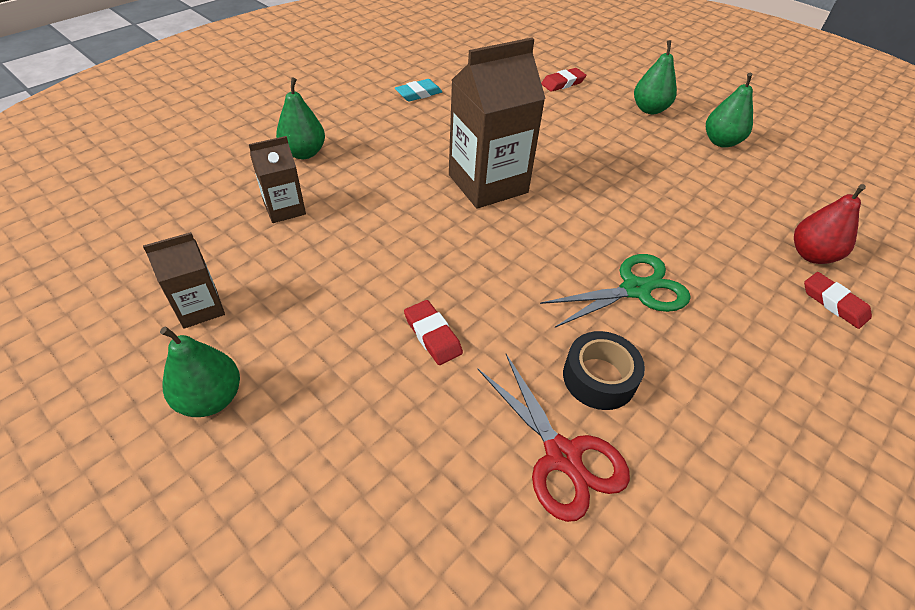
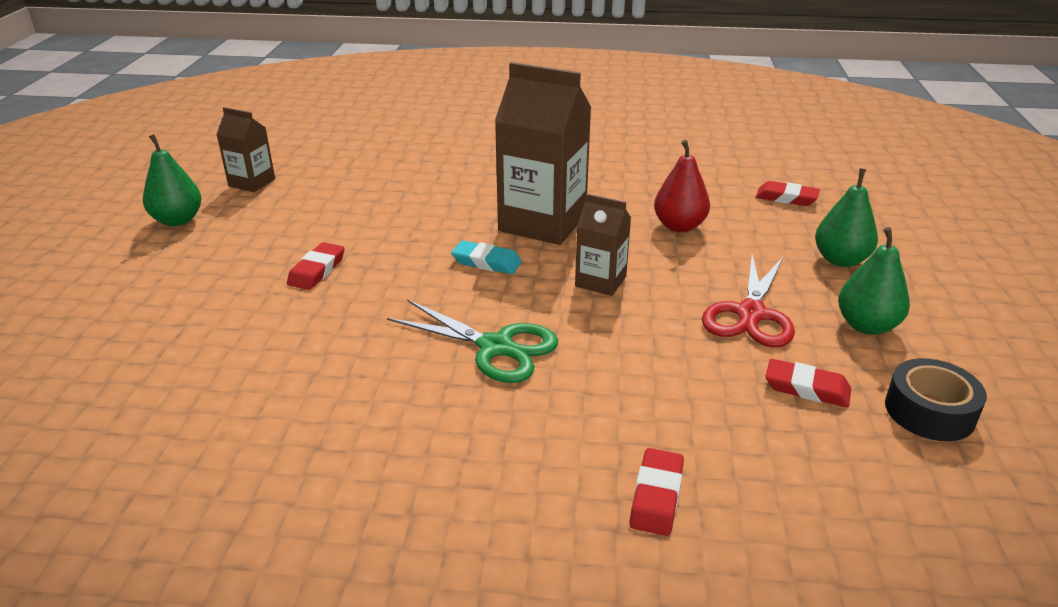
camera: 55 degrees right, 15 degrees down
brown carton [249,136,306,223] -> brown carton moved to [575,193,631,296]
green pear [276,77,325,159] -> none
turquoise eraser [395,79,442,102] -> turquoise eraser moved to [451,240,522,274]
red scissors [478,354,630,522] -> red scissors moved to [702,255,795,347]
black tape [563,331,645,410] -> black tape moved to [885,358,987,441]
red pear [794,184,866,264] -> red pear moved to [654,140,710,232]
none -> red eraser [765,359,851,407]

